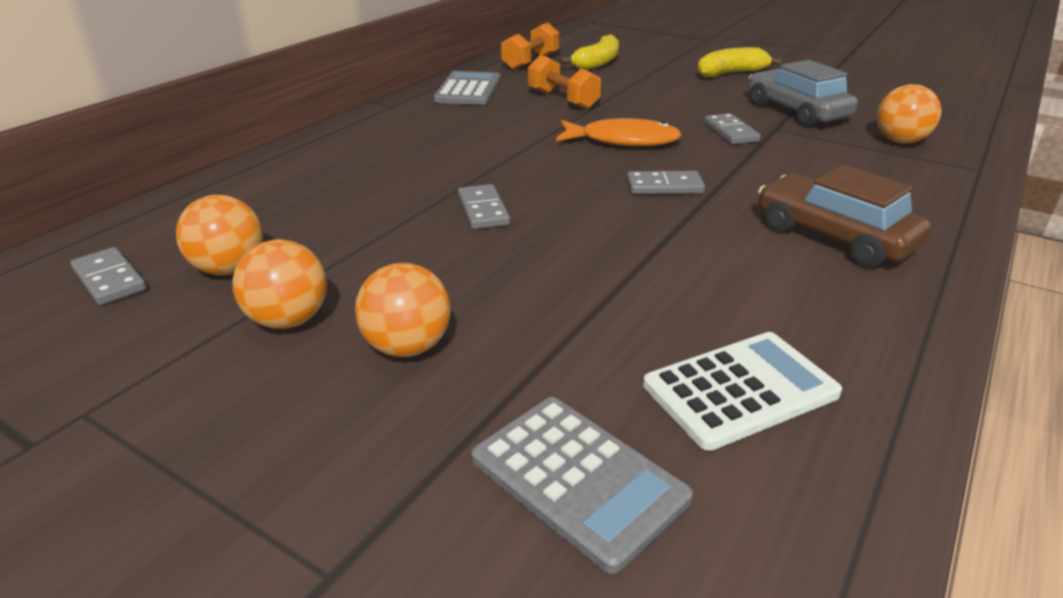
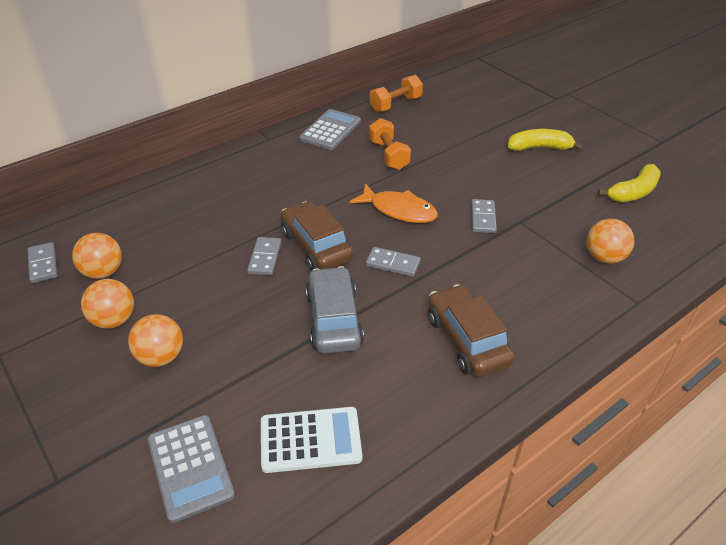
camera: 20 degrees right, 10 degrees up
yellow banana [560,34,619,70] -> yellow banana moved to [598,164,661,202]
grey car [748,60,858,127] -> grey car moved to [306,266,364,354]
none -> brown car [281,201,353,270]

